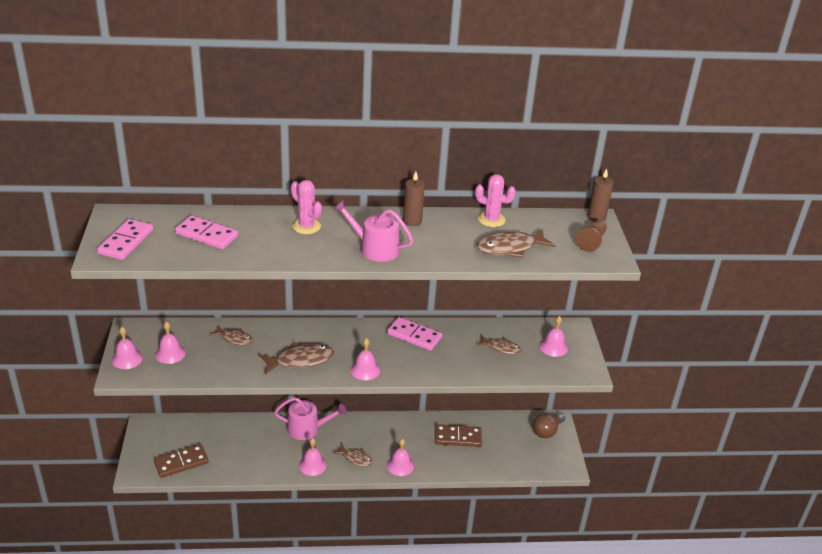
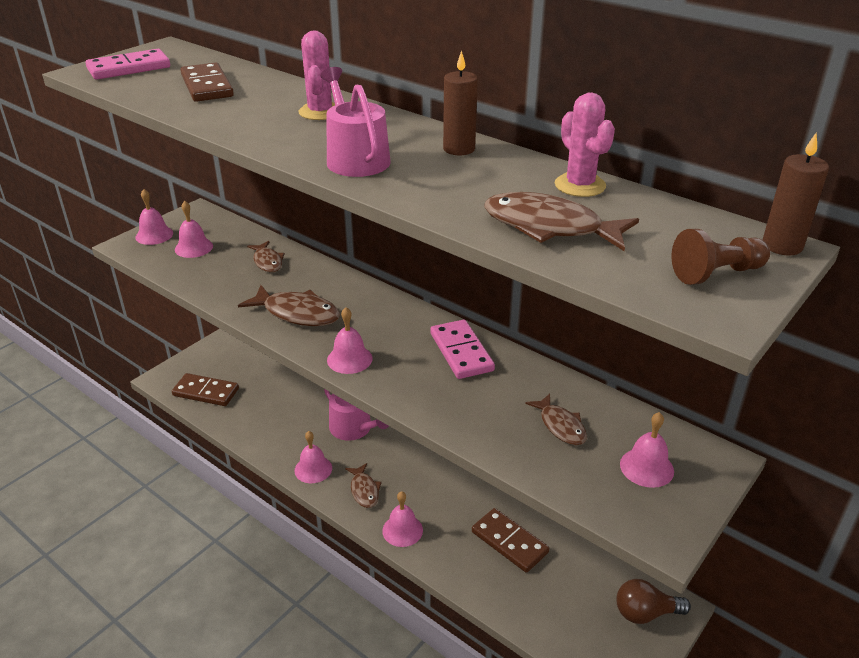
camera: 45 degrees right, 0 degrees up
pink domino [175,215,238,249] -> brown domino [180,62,234,102]

